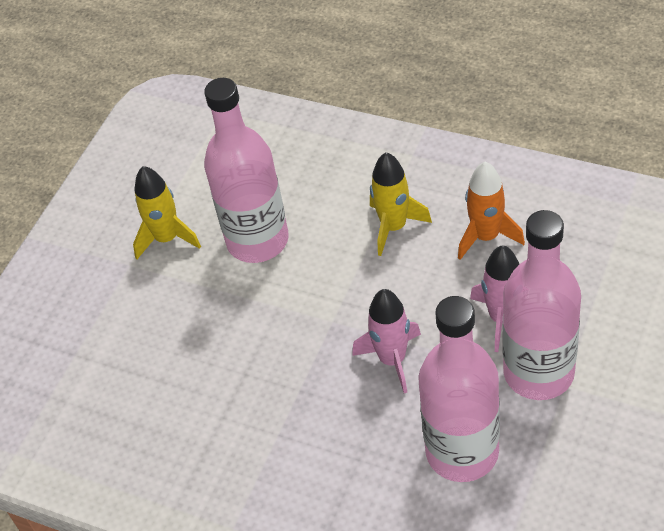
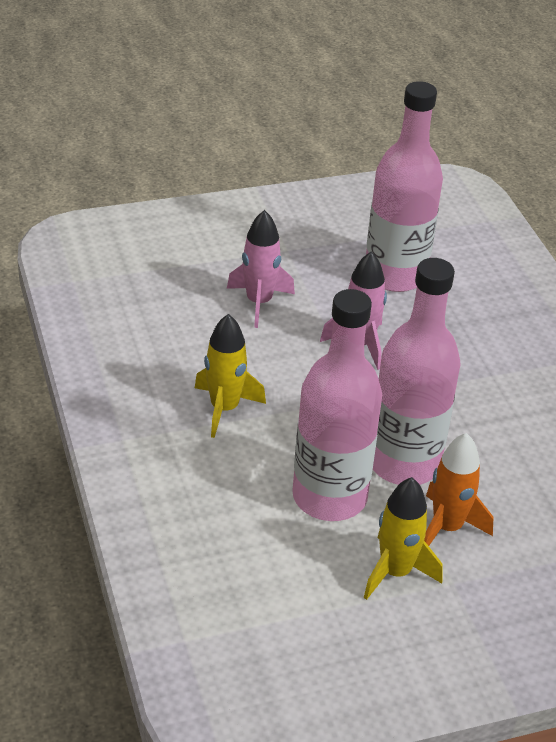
camera: 140 degrees left, 10 degrees down
orange rocket [458,162,525,260] -> orange rocket moved to [424,433,493,546]
pink bottle [503,210,581,400] -> pink bottle moved to [373,258,461,485]

